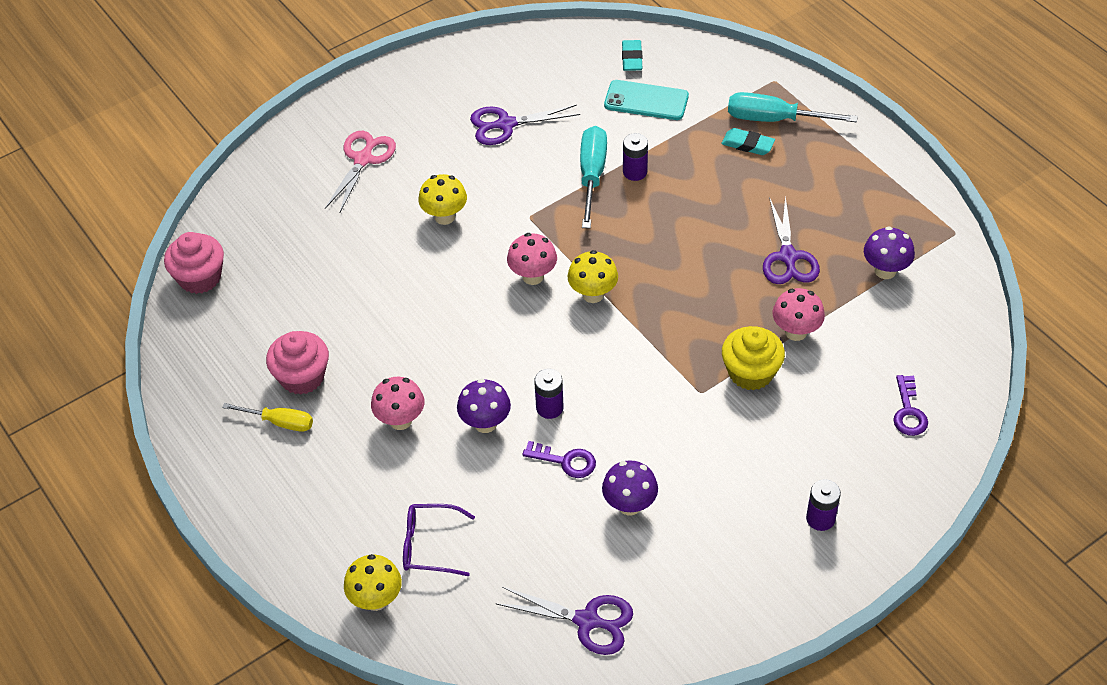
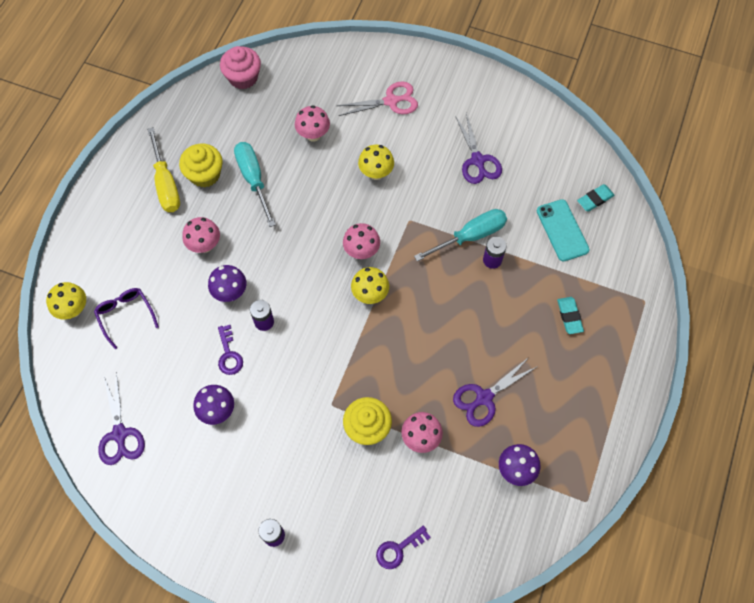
camera: 55 degrees right, 15 degrees up
yellow screwdriver [222,403,313,432] -> yellow screwdriver [147,127,180,212], size x1.56
pink cupcake [266,331,329,395] -> yellow cupcake [179,144,222,187]
purple scissors [470,105,580,145] -> purple scissors turned 150 degrees counterclockwise [455,113,502,184]
turquoise screwdriver [728,92,858,122] -> turquoise screwdriver moved to [234,142,276,227]
none -> pink mushroom [295,105,330,142]

